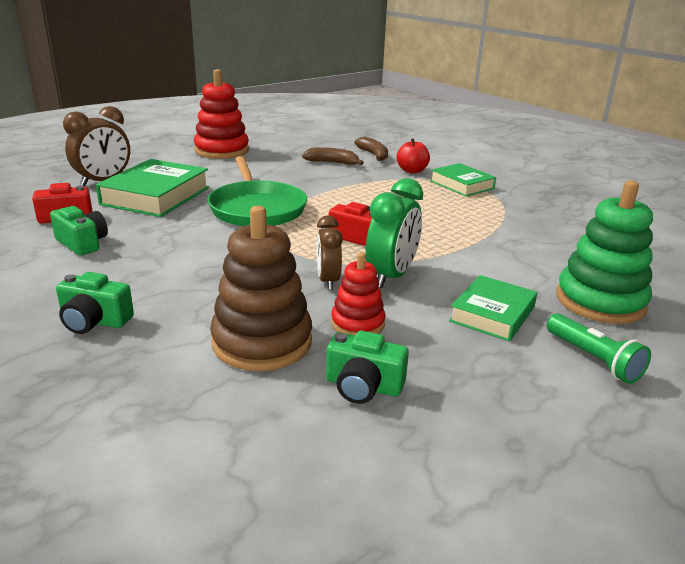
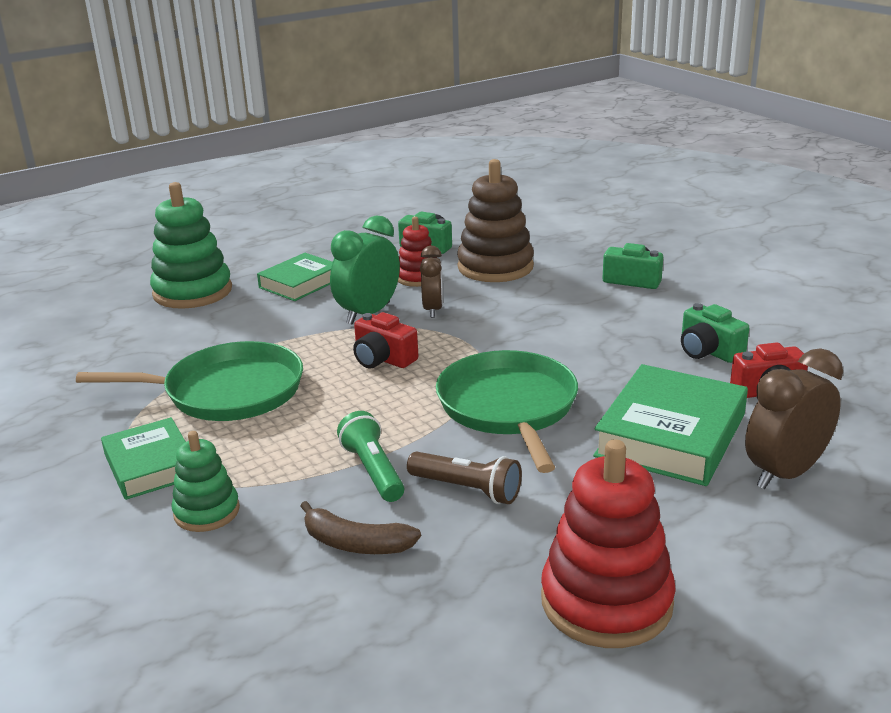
camera: 170 degrees left, 0 degrees up
brown banana [354,137,388,161] -> none
red apple [397,138,430,173] -> green stacking toy [171,431,240,532]
green flashlight [547,314,651,384] -> green flashlight moved to [337,411,404,502]
none -> green pan [76,341,303,421]
none -> brown flashlight [407,452,522,504]

